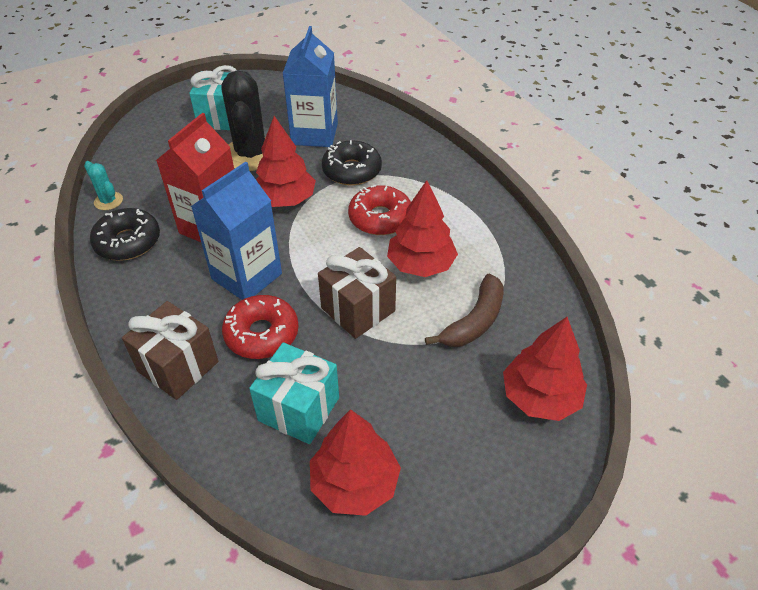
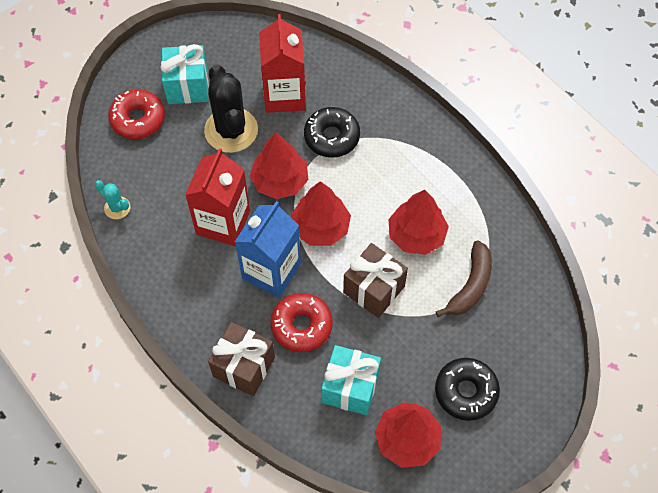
camera: 10 degrees left, 15 degrees up
black donut [90,208,160,261] -> black donut moved to [435,358,500,421]
blue carton [282,26,338,147] -> red carton [259,14,306,113]
red donut [348,185,411,235] -> red donut moved to [108,89,165,139]
red tree [503,317,587,421] -> red tree moved to [291,181,351,246]

